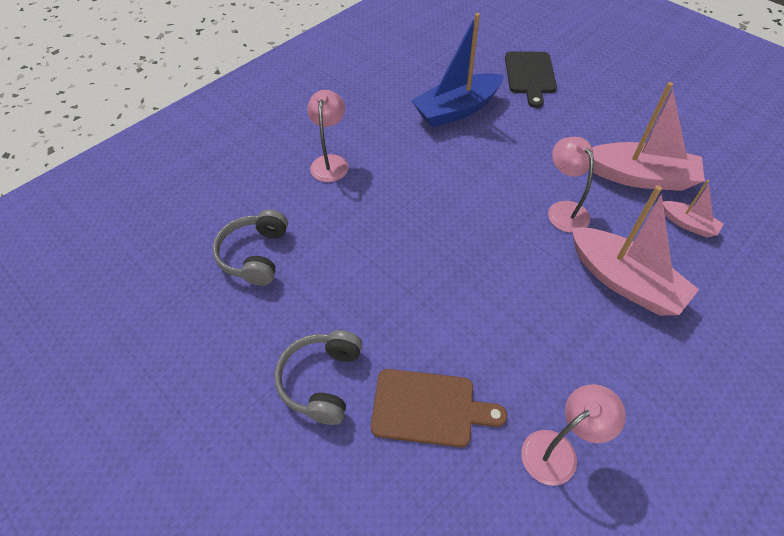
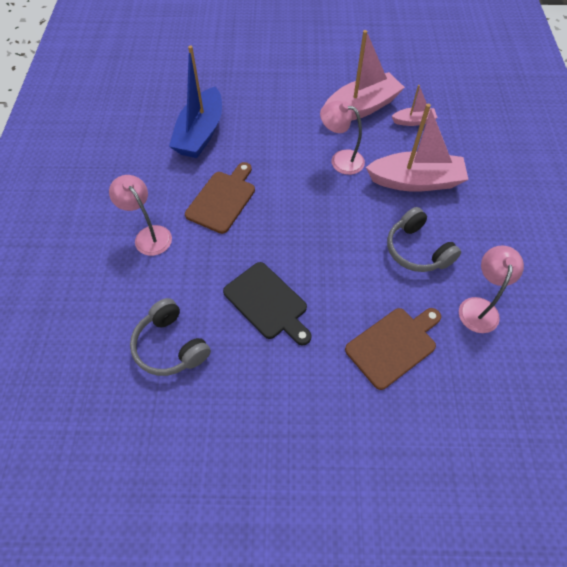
camera: 45 degrees left, 5 degrees up
grey headphones [274,330,362,425] -> grey headphones moved to [387,207,461,272]
black cutting board [505,52,557,108] -> black cutting board moved to [223,262,312,346]
none -> brown cutting board [185,162,255,234]

